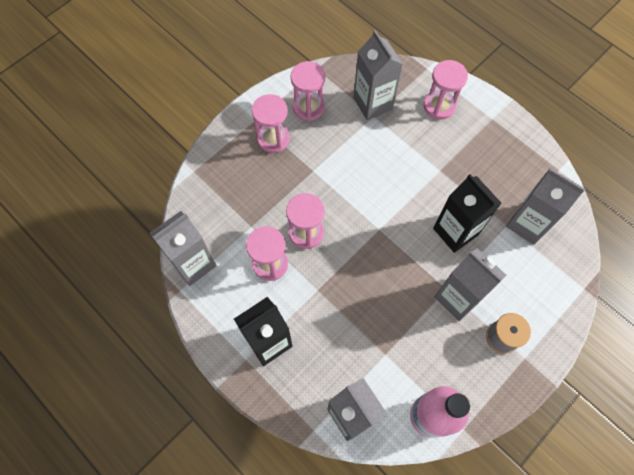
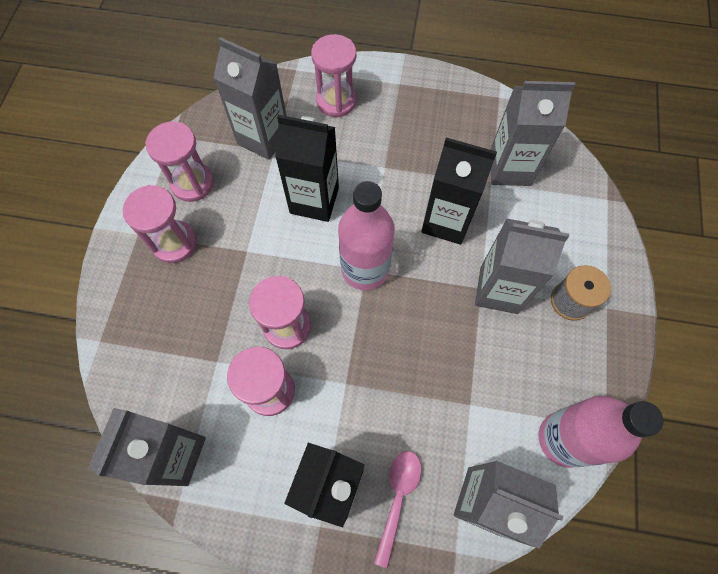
camera: 35 degrees left, 0 degrees up
none -> black carton [275,115,339,222]
none -> pink bottle [338,181,395,290]
none -> pink spoon [374,451,421,568]

